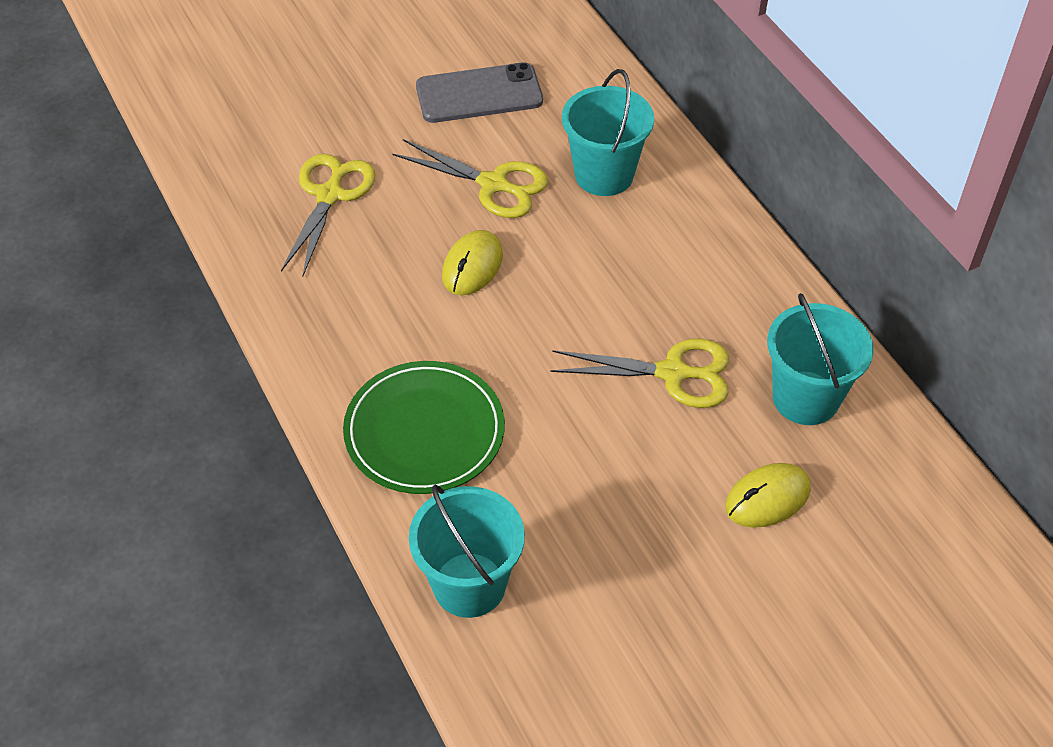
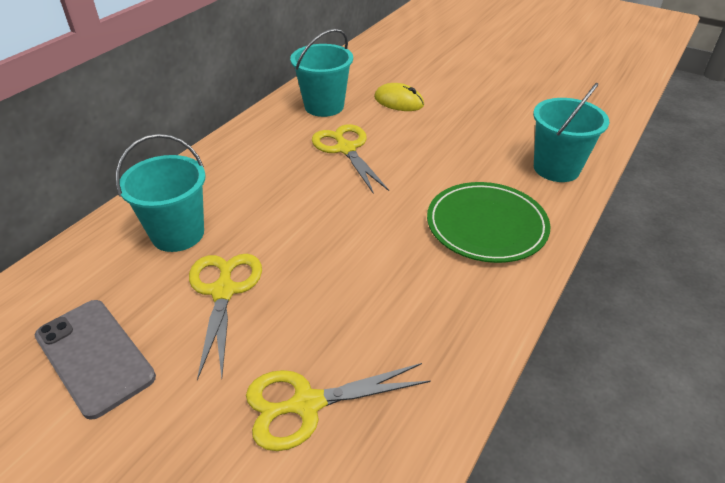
camera: 120 degrees left, 10 degrees down
yellow mouse [442,230,503,295] -> none

